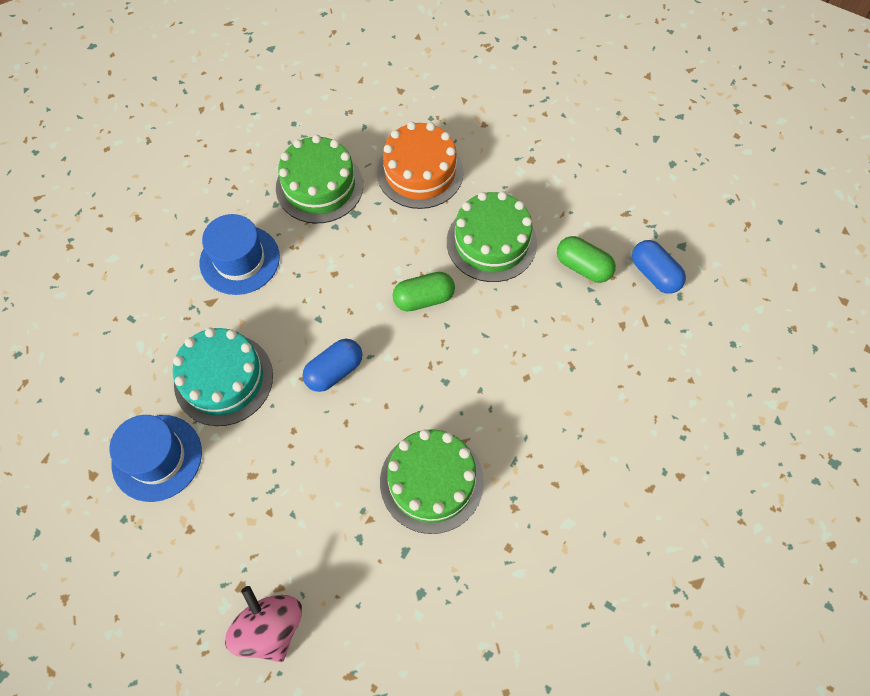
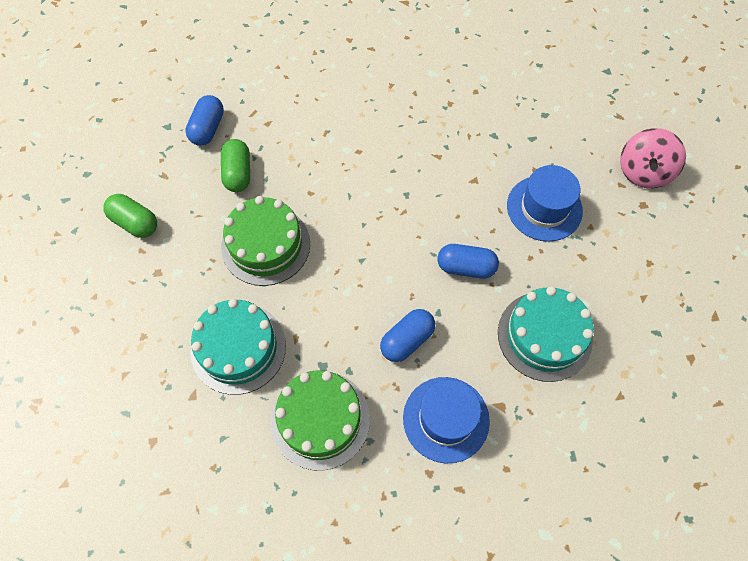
camera: 130 degrees left, 0 degrees up
blue hat [110,415,202,502] -> blue hat moved to [507,165,583,242]
orange cake [377,122,464,209] -> turquoise cake [190,299,286,395]
green cake [380,429,484,534] -> none
green capsule [393,272,455,311] -> green capsule moved to [103,194,157,238]
none -> blue capsule [380,309,435,362]

